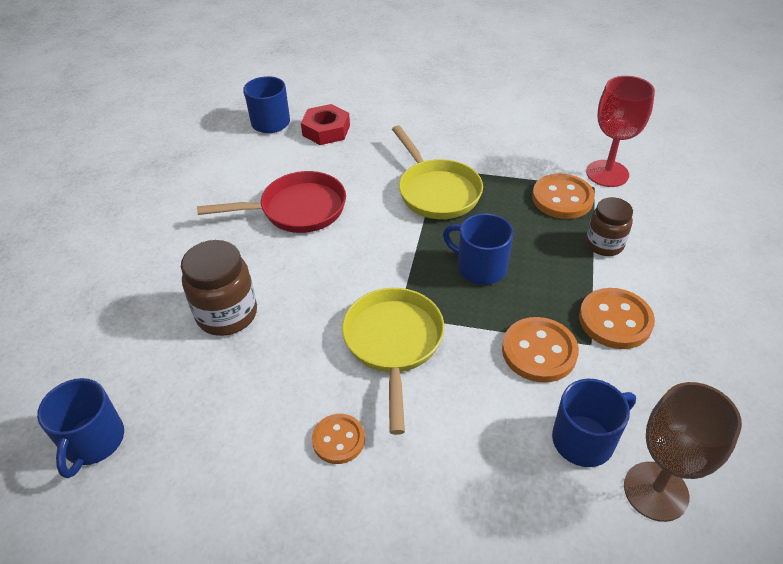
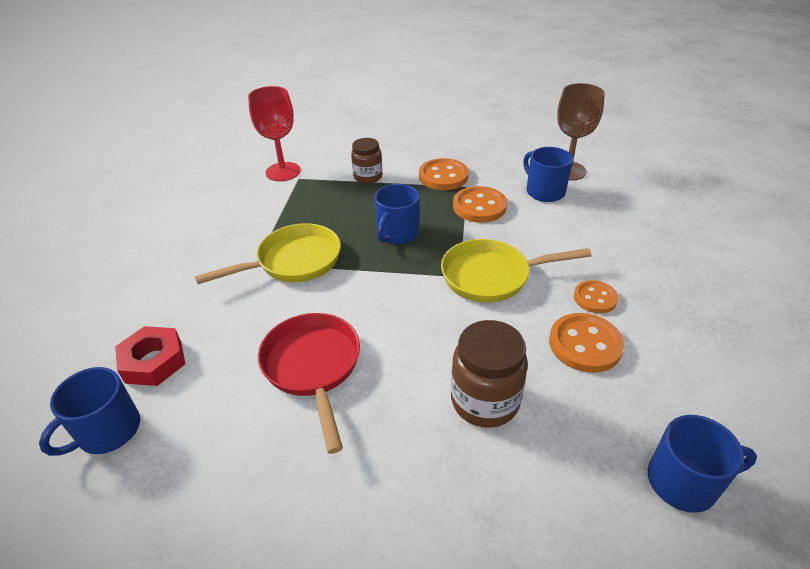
camera: 95 degrees left, 5 degrees down
orange button [532,174,595,219] -> orange button moved to [549,313,624,373]

